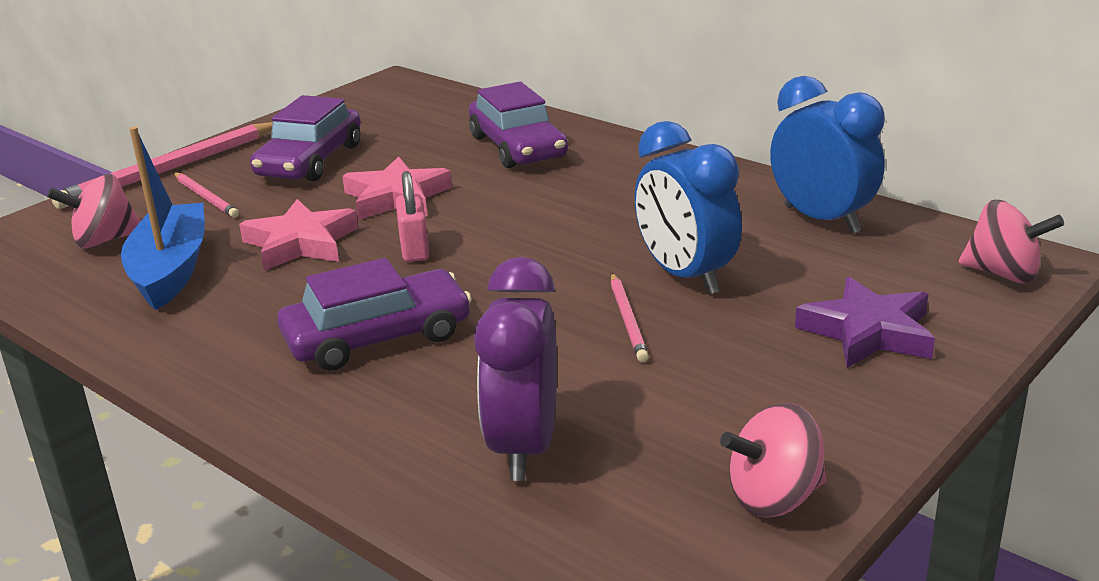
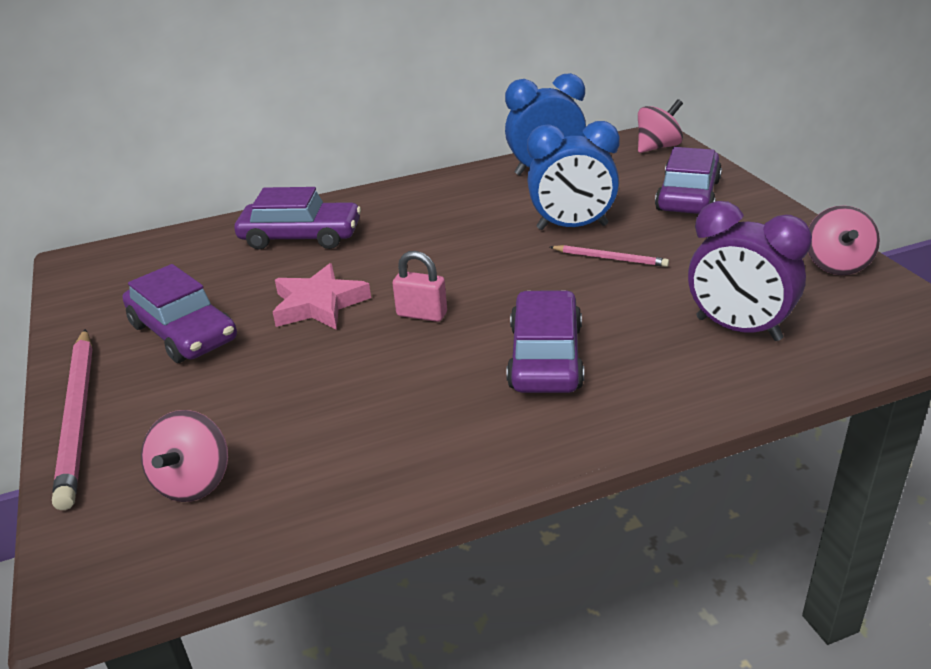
camera: 60 degrees left, 5 degrees up
blue boat [121,127,205,310] -> none
pink pencil [174,172,239,218] -> none
pink star [239,199,358,271] -> none
purple star [795,277,935,368] -> purple car [655,147,722,214]

